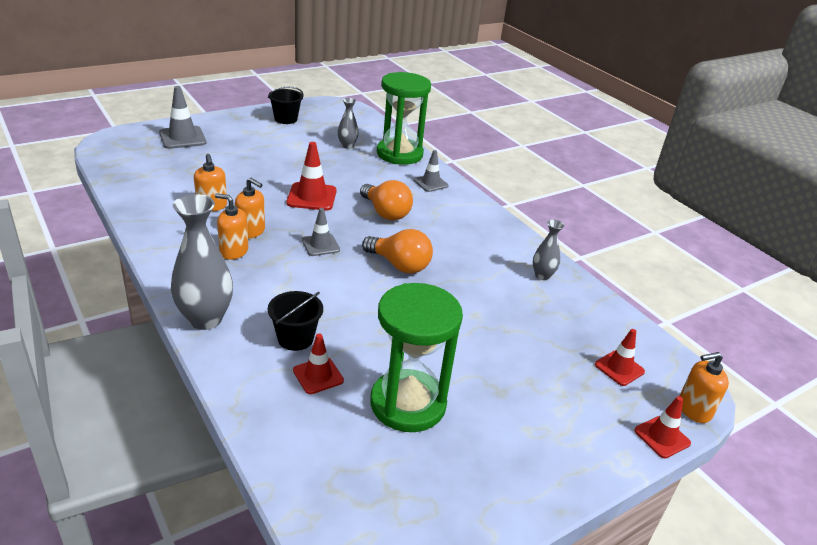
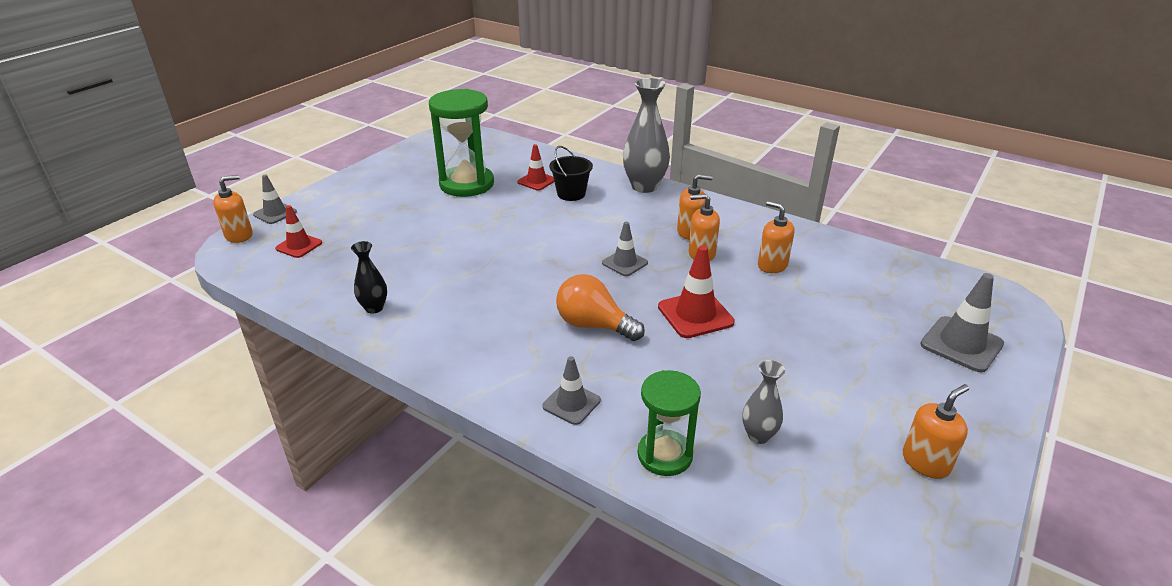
camera: 160 degrees right, 0 degrees up
black bucket [268,87,304,124] -> orange soap dispenser [903,384,969,479]
orange light bulb [362,229,433,274] -> none
green hourglass [377,72,431,165] -> green hourglass [637,370,701,476], size x0.62
grey vase [533,220,564,280] -> black vase [351,241,387,314]
red traffic cone [634,396,691,458] -> grey traffic cone [253,175,297,224]

